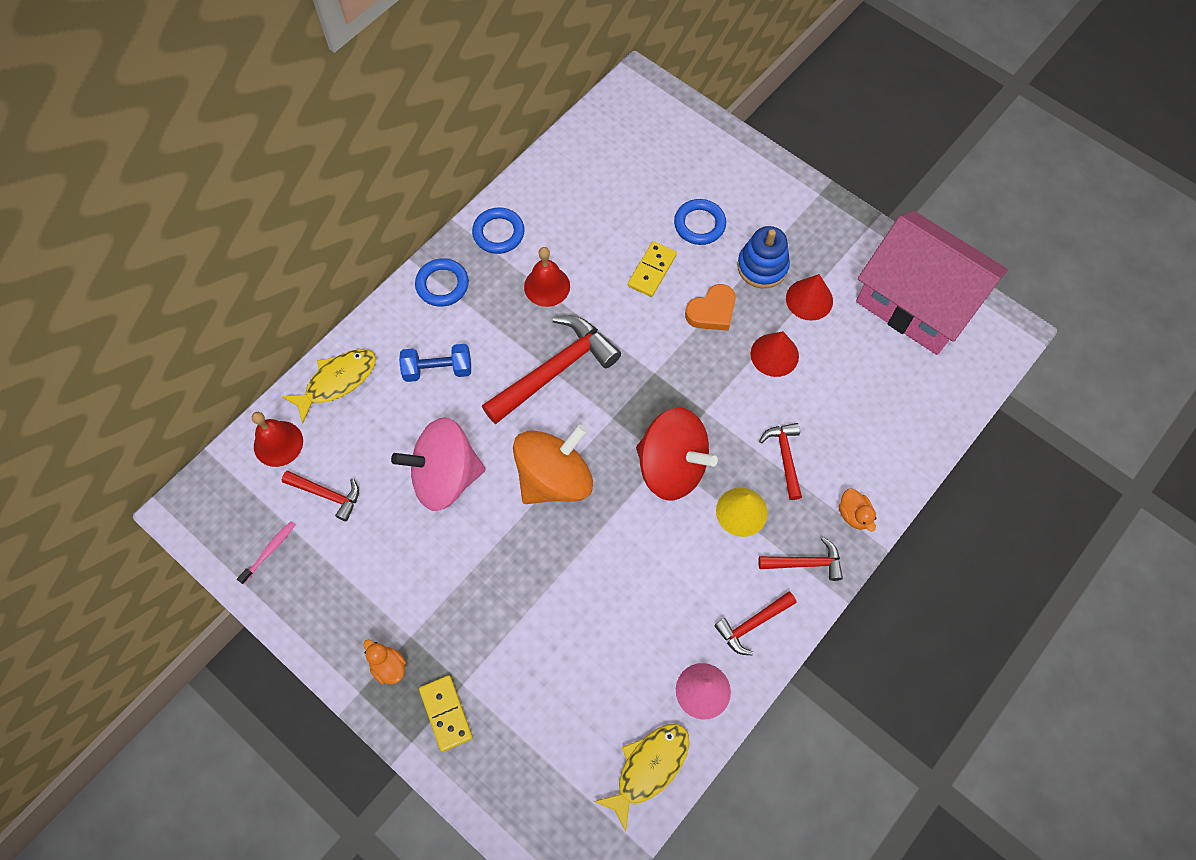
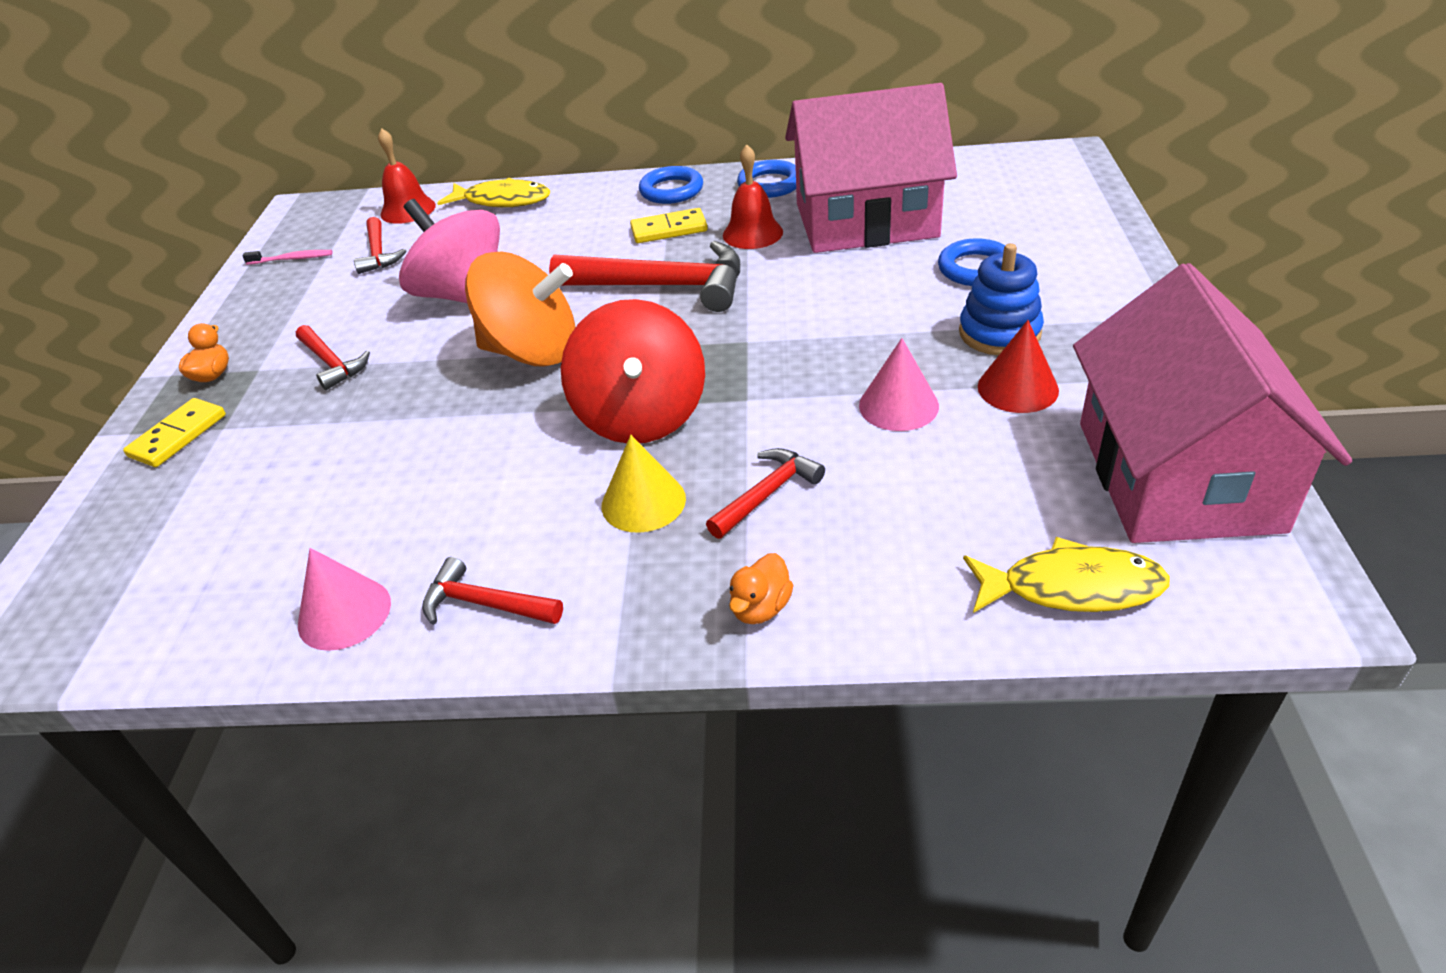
camera: 55 degrees right, 25 degrees down
blue dumbbell [399,344,471,382] -> none
yellow fish [594,724,689,832] -> yellow fish moved to [963,537,1170,613]
yellow domino [628,241,677,297] -> yellow domino moved to [630,208,707,243]
orange heart [685,284,736,331] -> none
red cone [750,331,799,377] -> pink cone [859,338,939,431]
red hammer [758,537,843,581] -> red hammer moved to [296,325,370,390]
none -> pink house [785,83,957,253]

